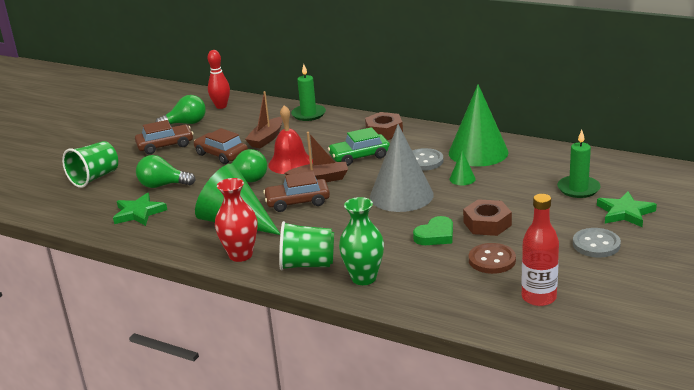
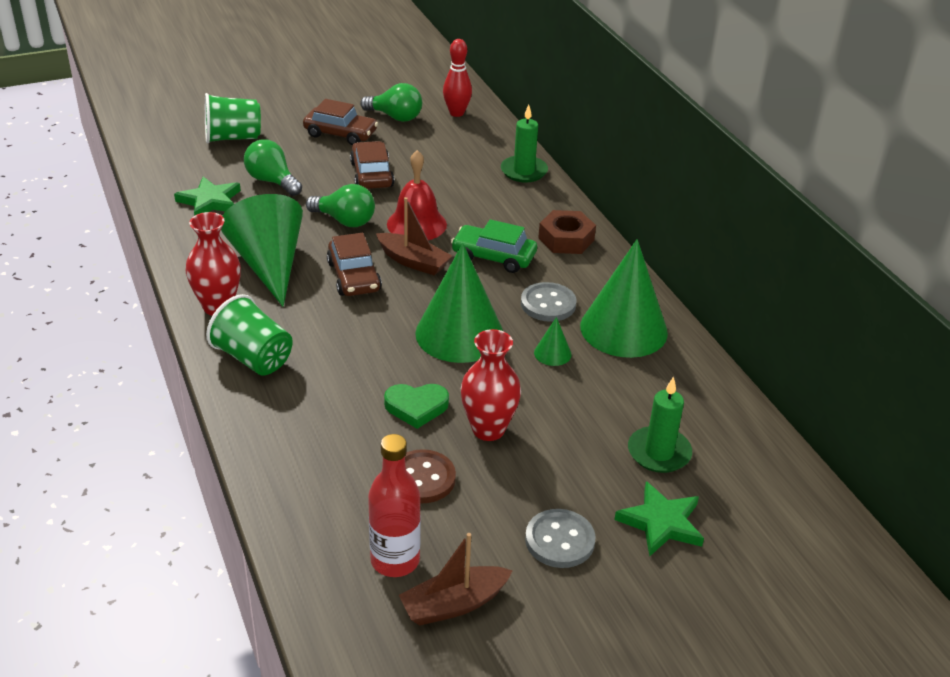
camera: 35 degrees right, 10 degrees up
brown boat [245,91,283,149] -> brown boat moved to [399,533,513,625]
brown car [263,171,330,212] -> brown car turned 135 degrees counterclockwise [327,233,382,296]
green vase [339,197,384,285] -> none
grey cone [370,124,434,212] -> green cone [415,243,503,363]
brown nut [463,199,512,236] -> red vase [460,329,521,441]

